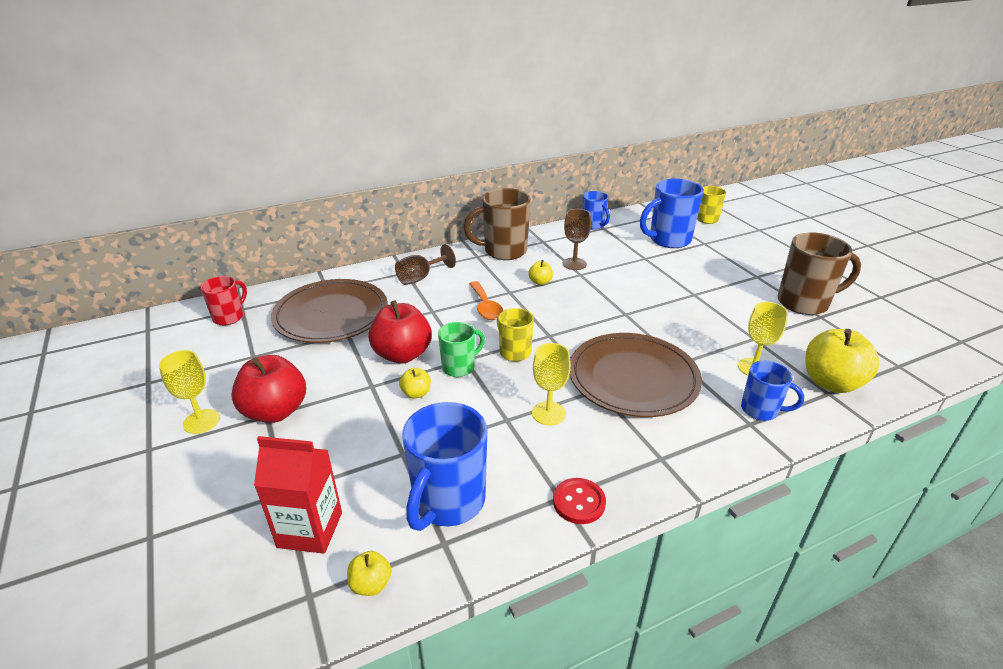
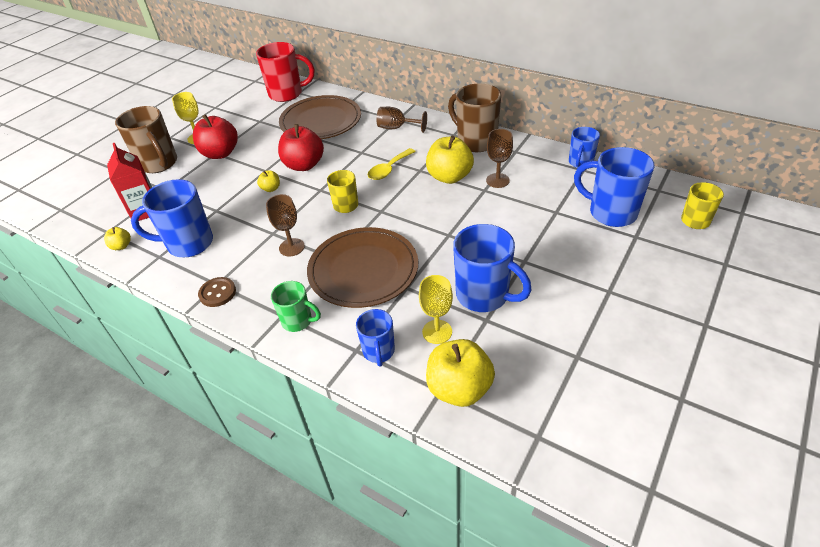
camera: 60 degrees right, 10 degrees up
red mug [200,276,247,325] -> red mug [256,42,314,102], size x1.71
green mug [438,322,485,377] -> green mug moved to [271,281,321,332]
orange spoon [469,281,503,320] -> yellow spoon [368,148,416,180]
yellow apple [529,260,553,285] -> yellow apple [426,136,474,184], size x2.11
yellow goblet [532,343,571,425] -> brown goblet [266,194,305,256]
red button [553,478,606,524] -> brown button [198,277,236,307]
brown mug [777,233,861,315] -> brown mug moved to [115,106,177,173]
none -> blue mug [453,224,532,312]

